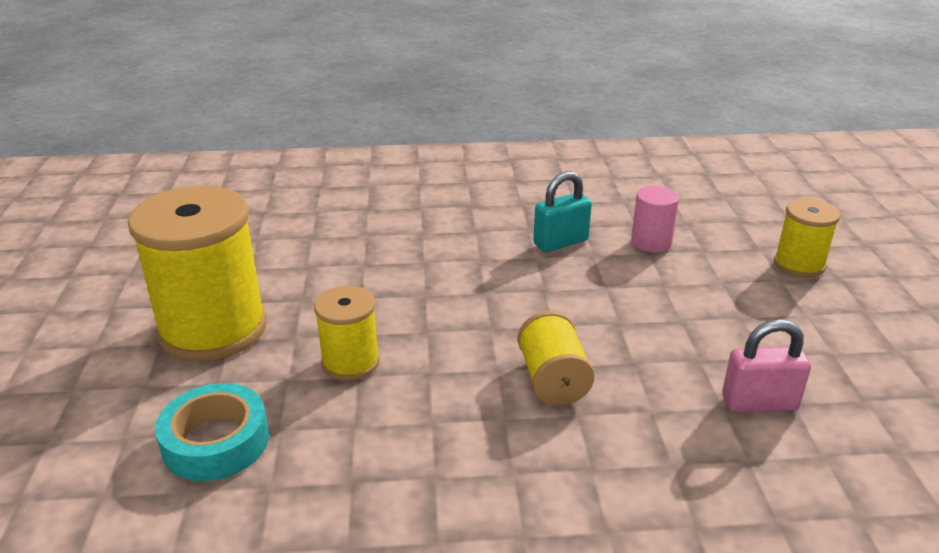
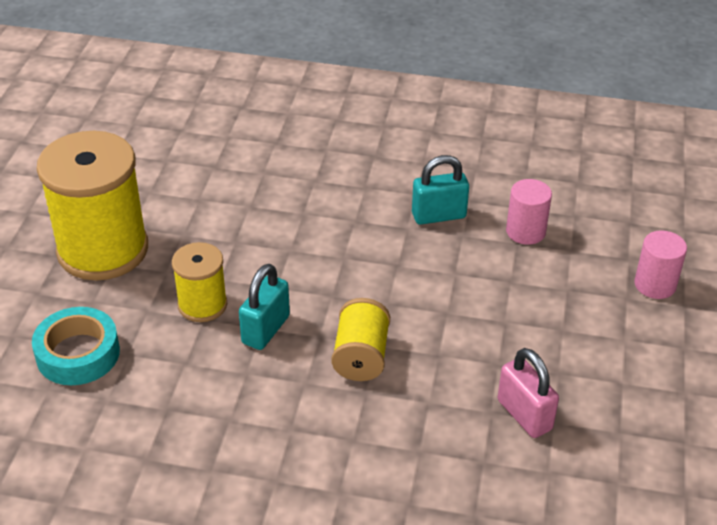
camera: 15 degrees right, 10 degrees up
pink padlock [722,319,811,412] -> pink padlock turned 45 degrees clockwise [498,348,559,438]
yellow spool [774,199,840,278] -> pink cylinder [634,230,687,299]
none -> turquoise padlock [239,264,290,350]

